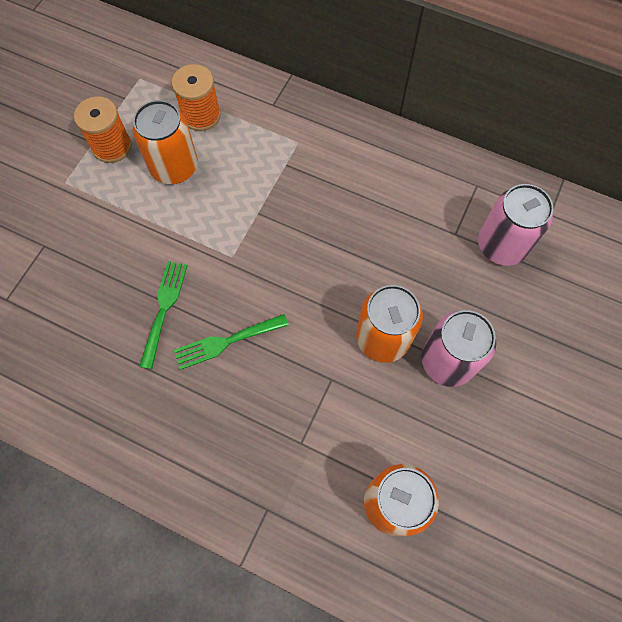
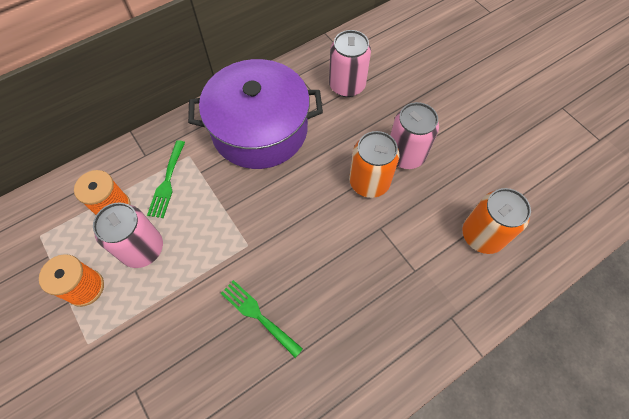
camera: 60 degrees left, 5 degrees down
orange can [132,100,198,184] -> pink can [93,202,163,268]
green fork [174,314,289,370] -> green fork moved to [147,140,185,218]
none -> purple pot [188,59,323,169]

